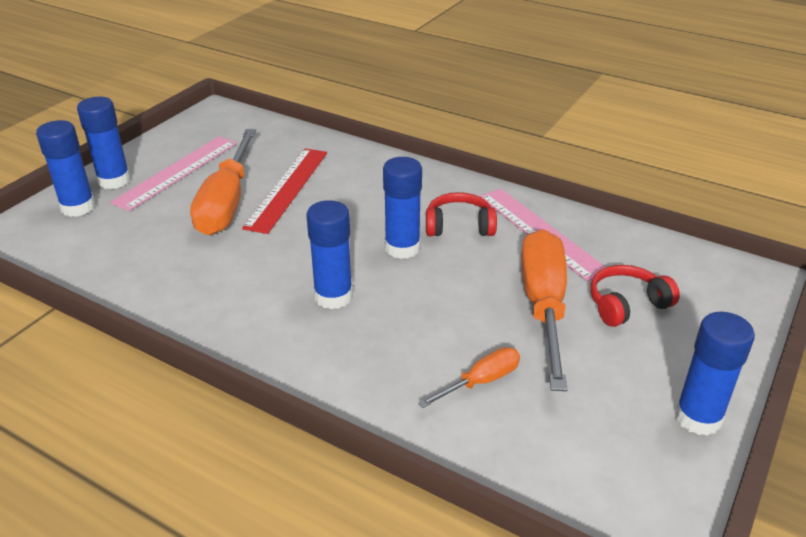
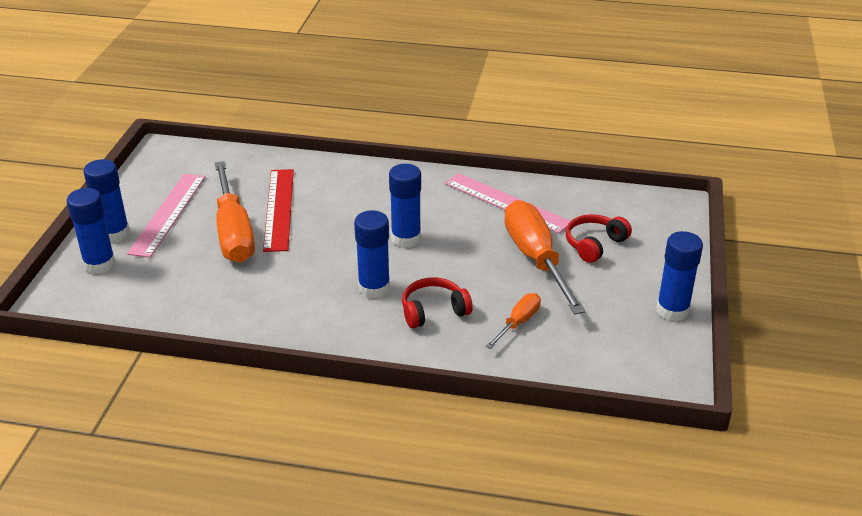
camera: 20 degrees left, 0 degrees up
red headphones [426,192,497,236] -> red headphones moved to [402,277,473,328]

